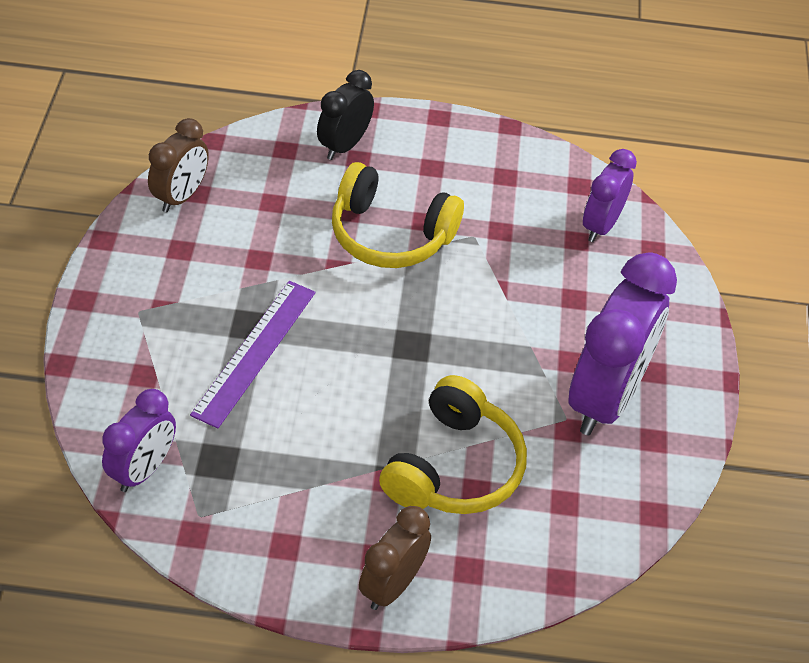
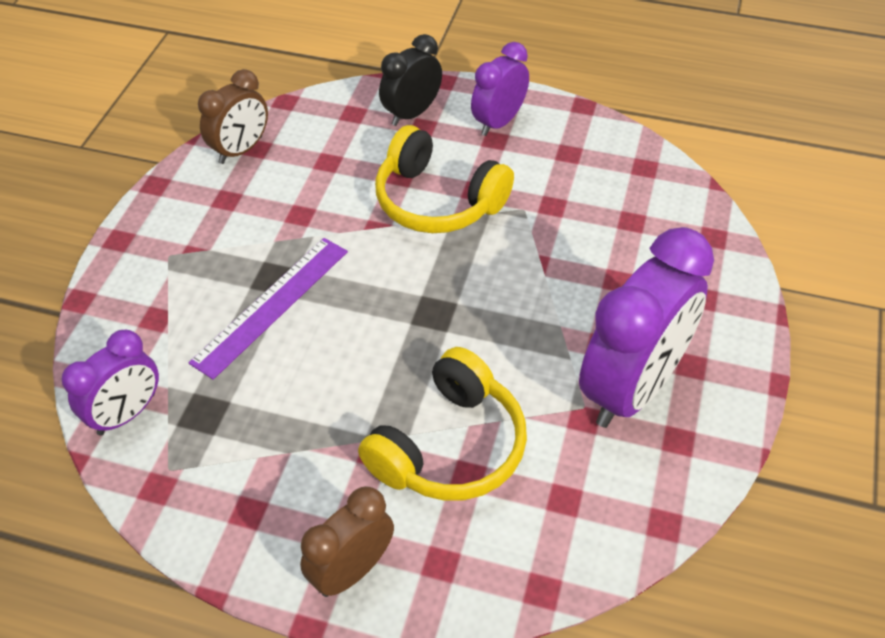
camera: 15 degrees right, 0 degrees up
purple clock [583,149,637,242] -> purple clock moved to [471,42,529,136]

